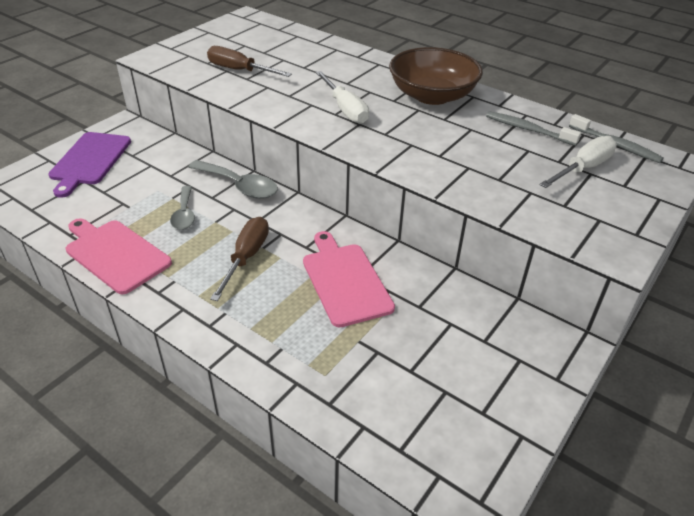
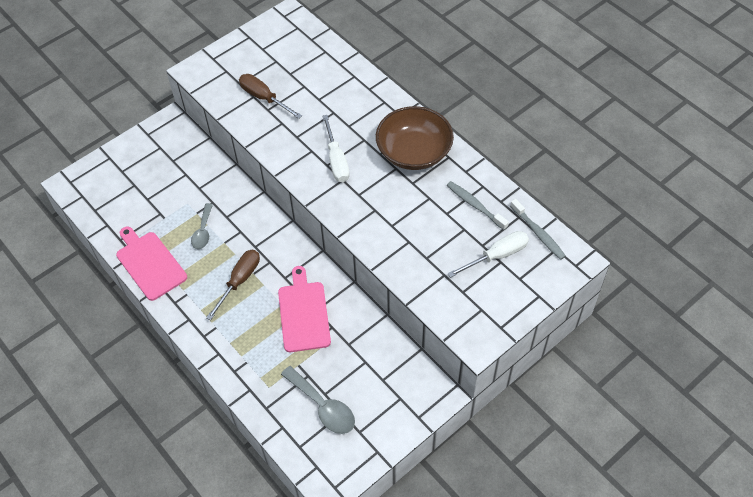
camera: 15 degrees right, 15 degrees up
purple cutting board [48,132,131,198] -> none
grey spoon [189,160,278,199] -> grey spoon moved to [281,366,355,434]

